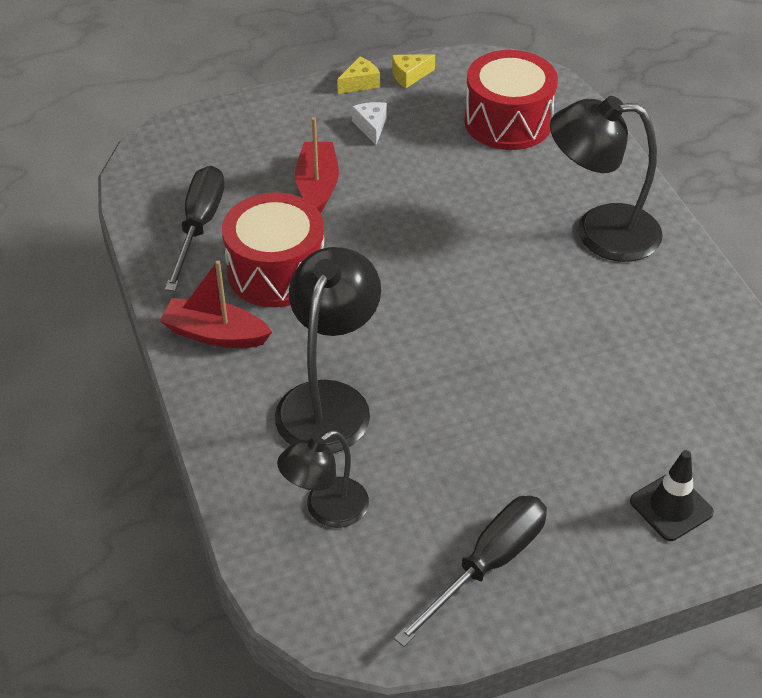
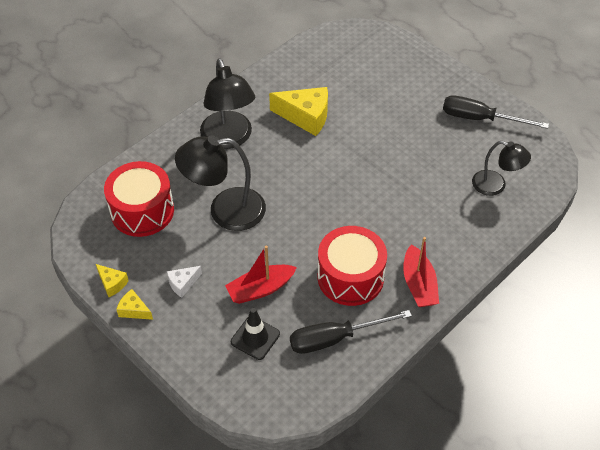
camera: 115 degrees left, 5 degrees up
black lamp [275,247,381,453] -> black lamp moved to [175,135,266,231]
black traffic cone [630,450,714,541] -> black traffic cone moved to [231,308,280,360]
none -> yellow cheese [269,87,328,136]

